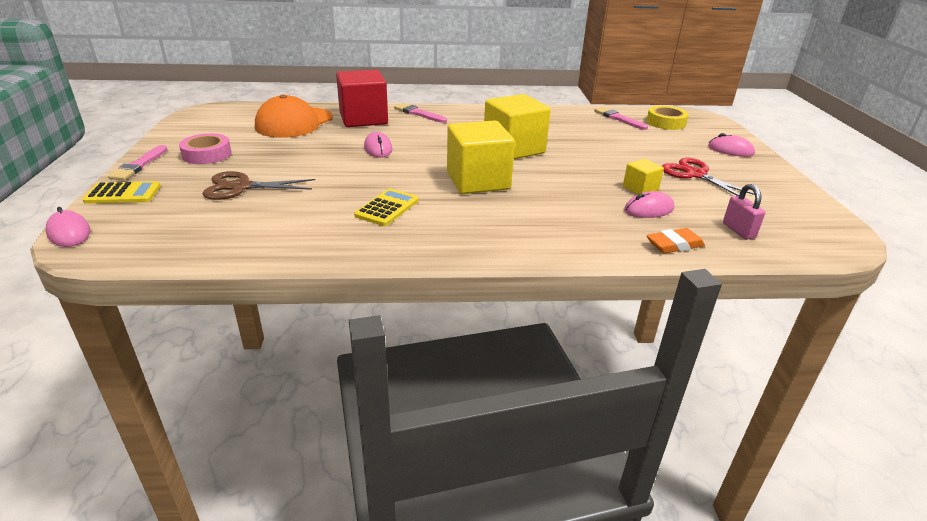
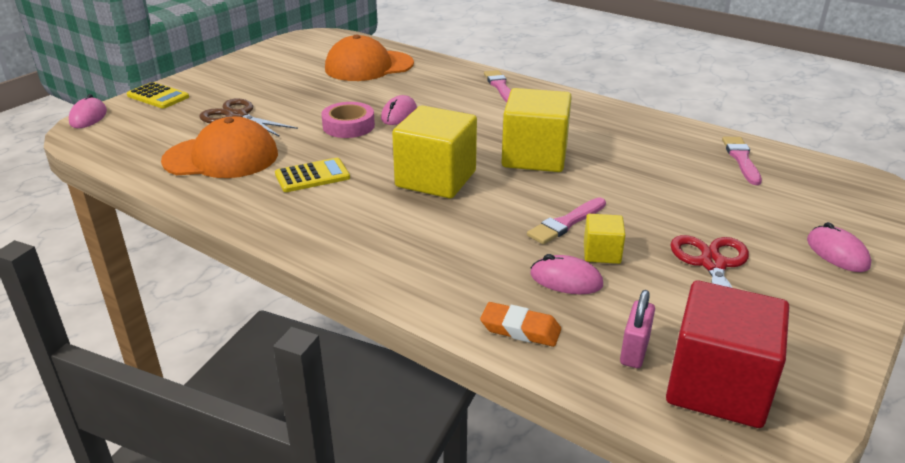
camera: 40 degrees right, 0 degrees up
pink brush [108,145,168,180] -> pink brush moved to [527,197,606,244]
pink tape [179,133,231,164] -> pink tape moved to [321,102,375,138]
red cube [336,70,388,127] -> red cube moved to [666,281,789,428]
yellow tape [647,106,689,130] -> none
none -> orange cap [161,117,278,178]

